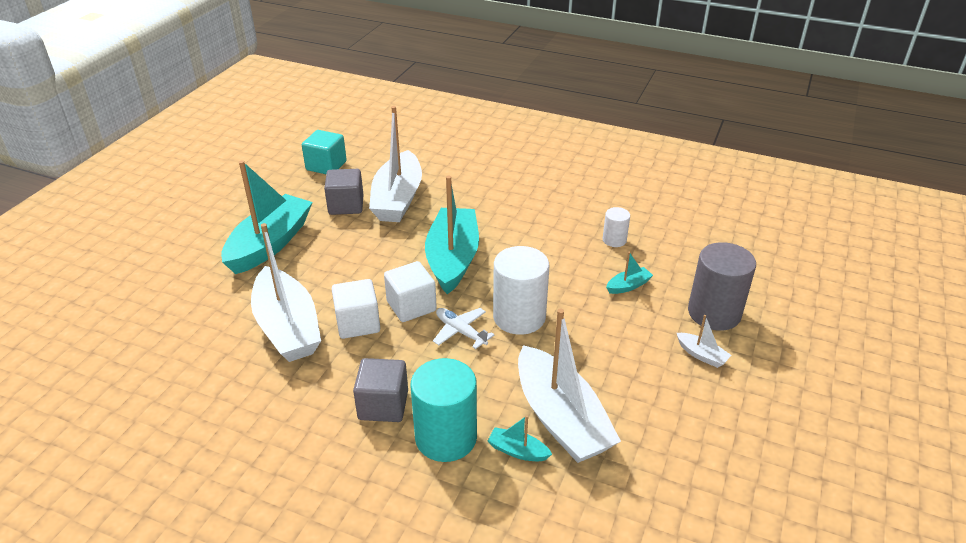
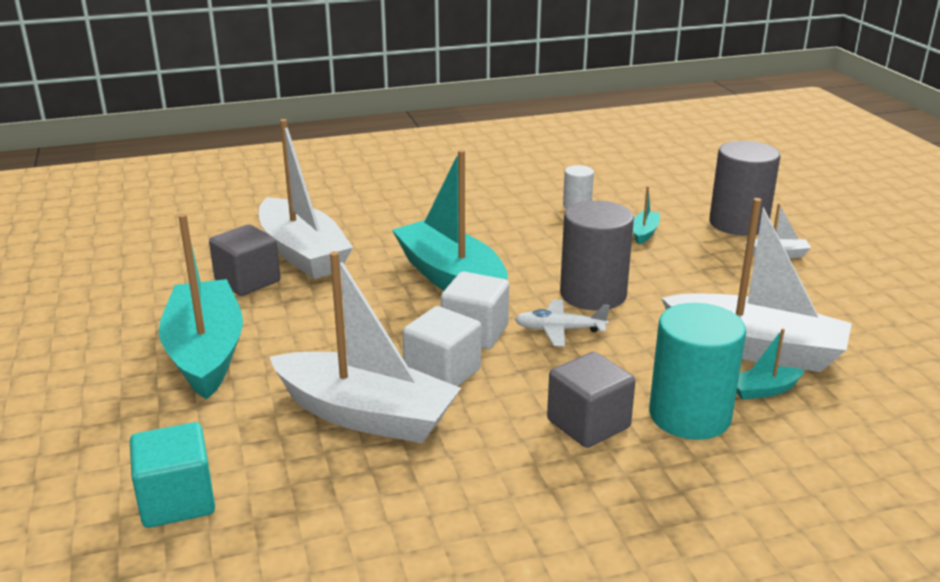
camera: 40 degrees left, 10 degrees down
turquoise cube [302,130,347,174] -> turquoise cube moved to [130,422,215,528]
white cylinder [493,246,550,335] -> grey cylinder [560,200,634,310]

